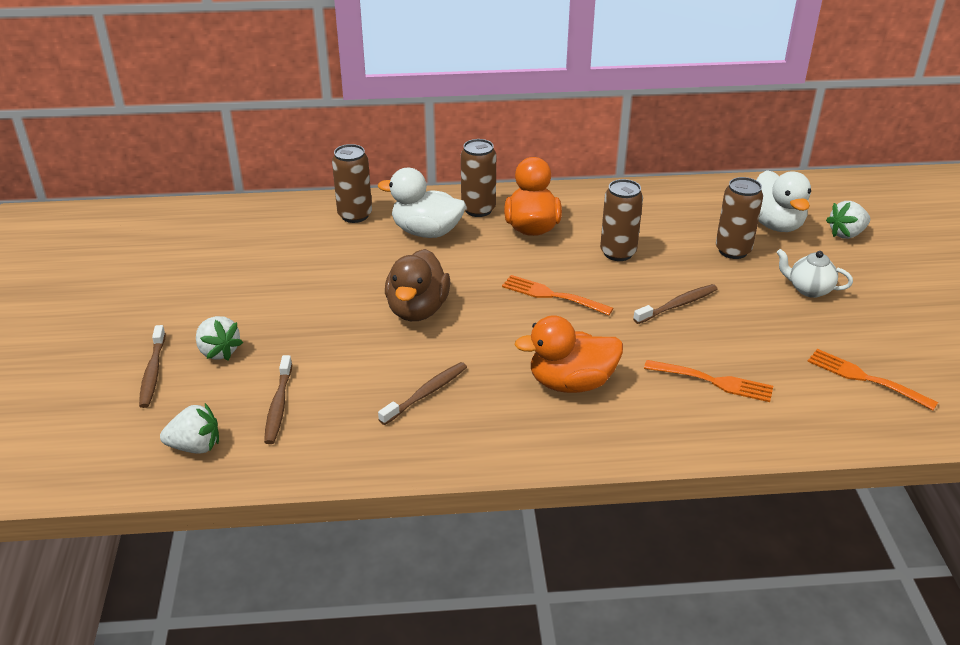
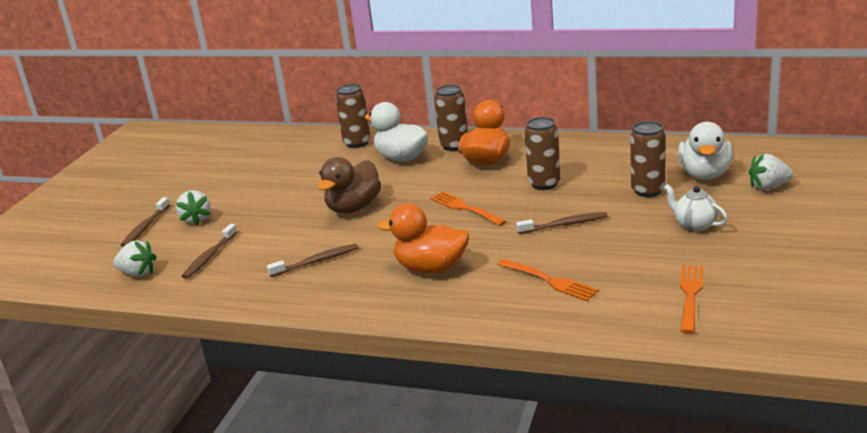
camera: 25 degrees right, 10 degrees down
orange fork [807,349,938,411] -> orange fork turned 45 degrees clockwise [680,265,704,334]

